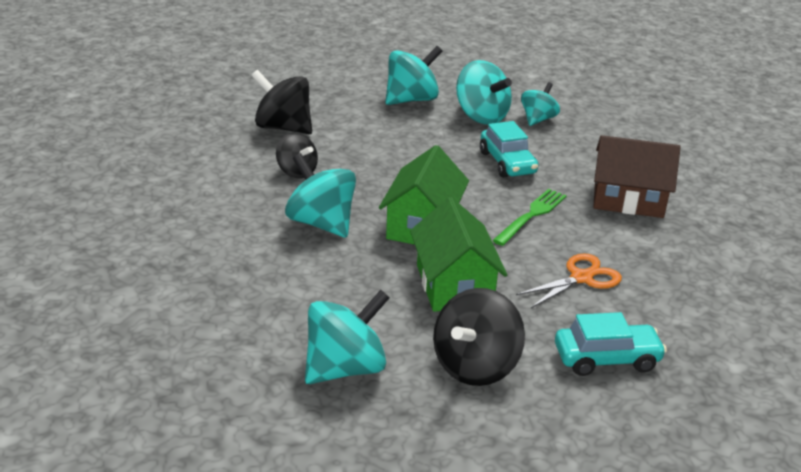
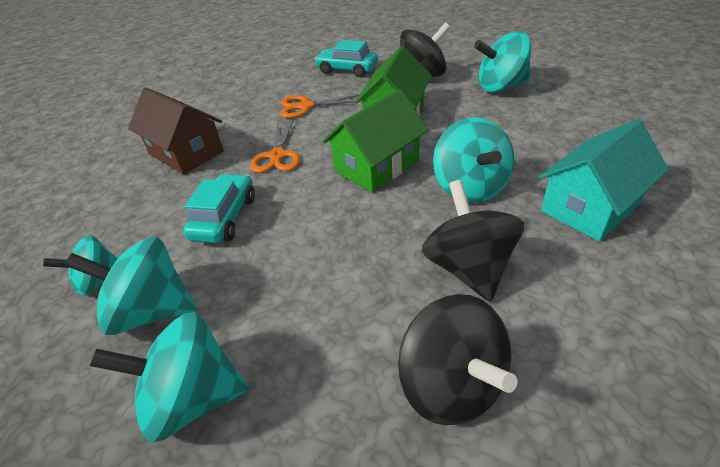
camera: 145 degrees left, 10 degrees up
black spinning top [276,133,318,178] -> black spinning top [421,180,524,302], size x1.57
turquoise spinning top [456,60,512,125] -> turquoise spinning top turned 75 degrees counterclockwise [65,237,196,335]
green fork [493,189,567,246] -> orange scissors [250,120,300,173]
none -> turquoise house [539,119,669,241]

